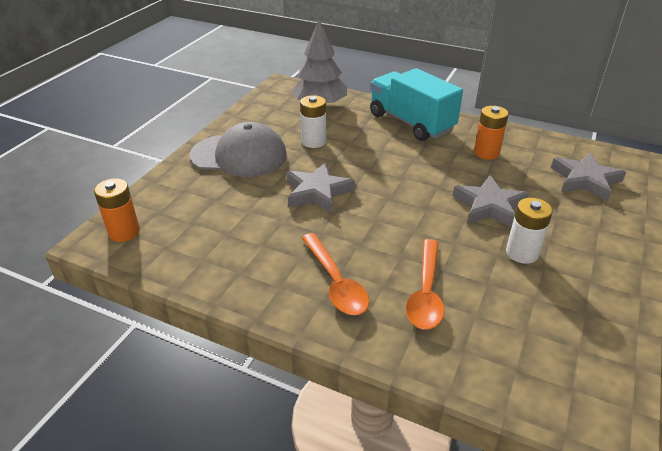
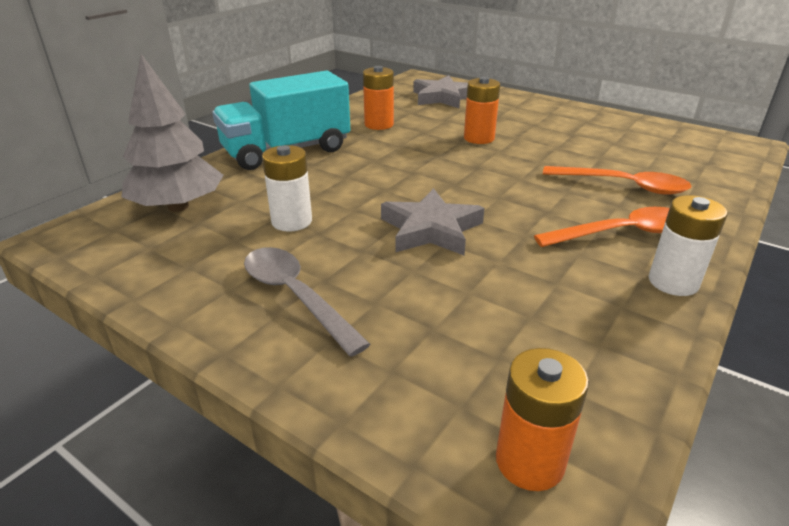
camera: 80 degrees left, 5 degrees down
grey cap [190,122,287,177] -> grey spoon [244,247,371,357]
grey star [453,175,529,227] -> orange battery [464,77,500,144]
white battery [506,198,553,264] -> white battery moved to [649,195,727,296]

